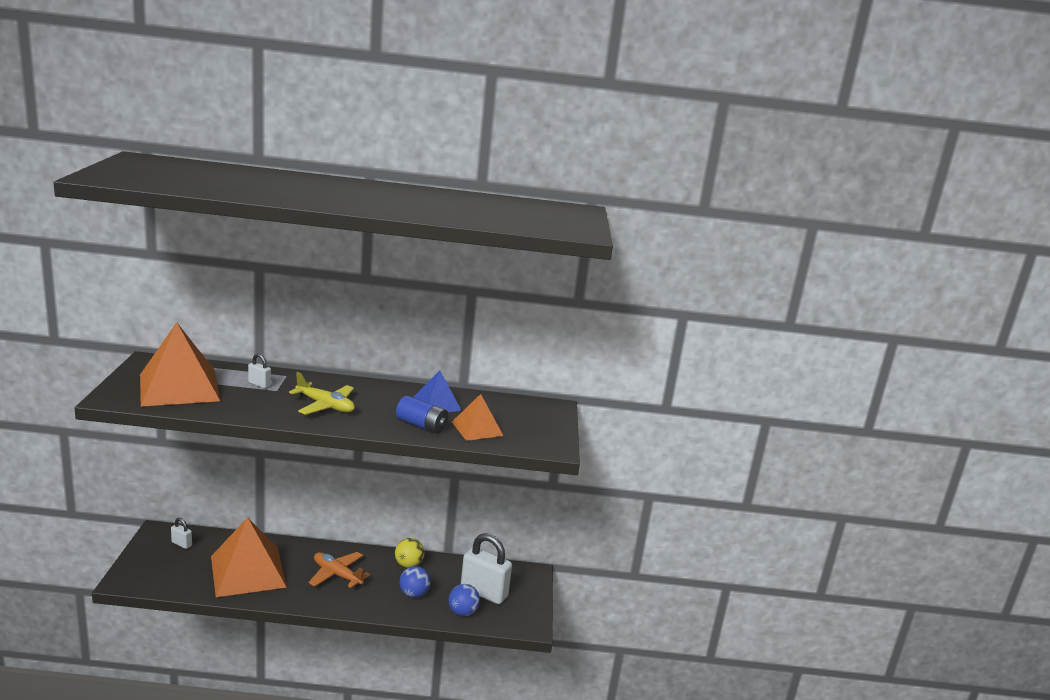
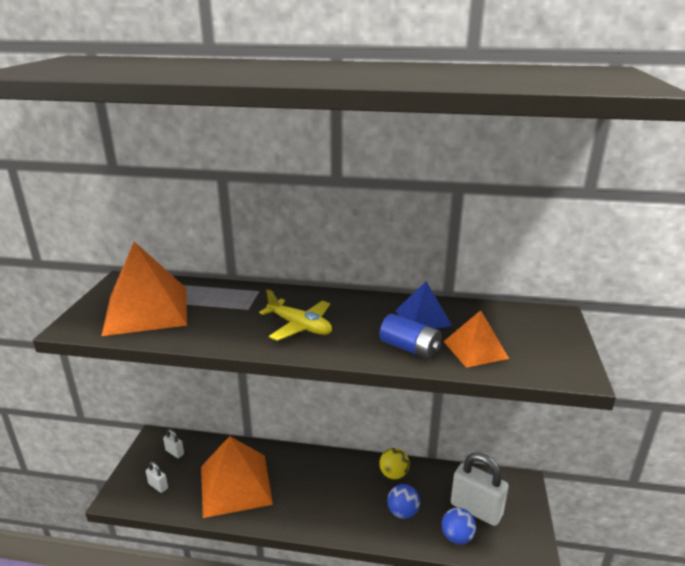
camera: 10 degrees right, 5 degrees up
white padlock [248,353,271,389] -> white padlock moved to [146,462,168,493]
orange plane [309,552,370,588] -> none

